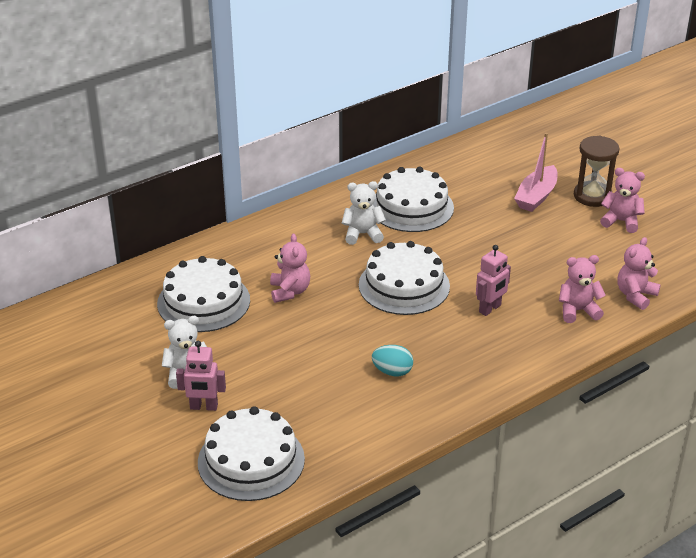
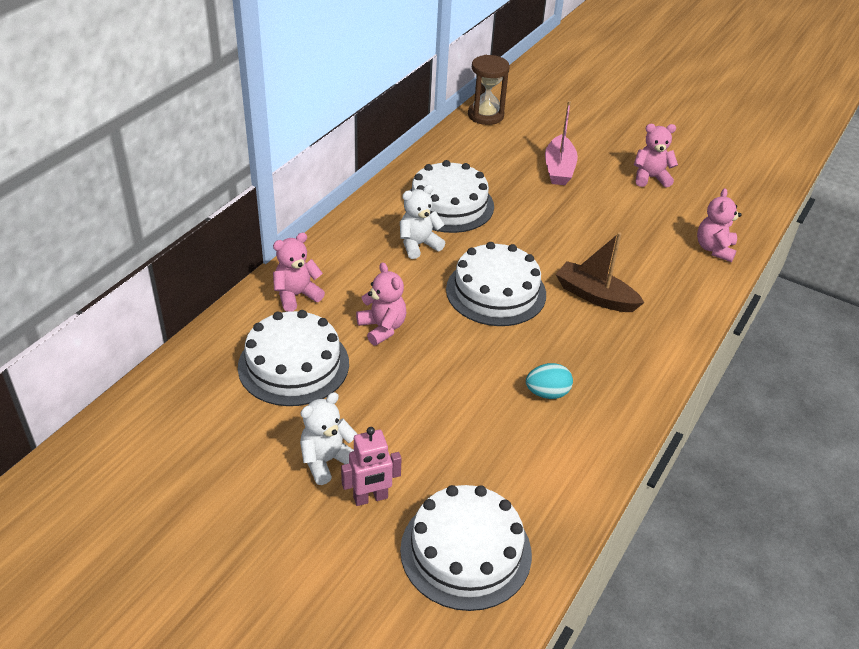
camera: 25 degrees left, 5 degrees up
pink robot [476,245,511,316] -> brown boat [556,232,644,312]
pink teddy bear [559,255,606,323] -> pink teddy bear moved to [273,233,325,312]
brown hourglass [574,136,620,207] -> brown hourglass moved to [468,55,510,125]

